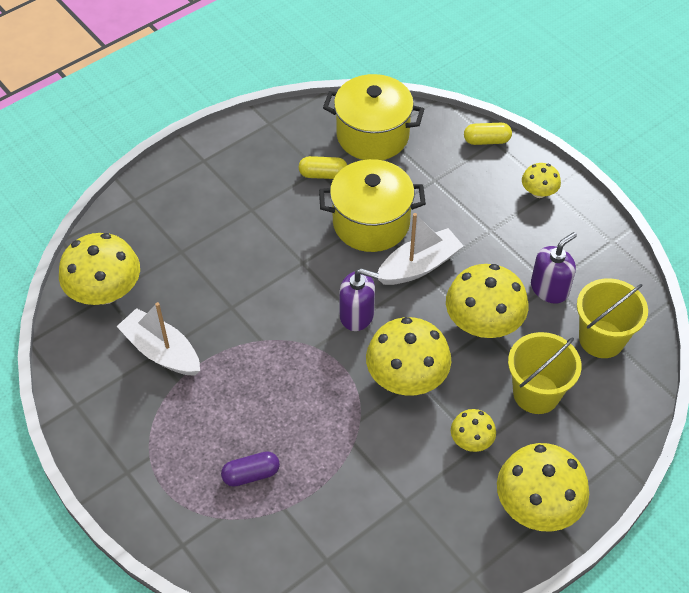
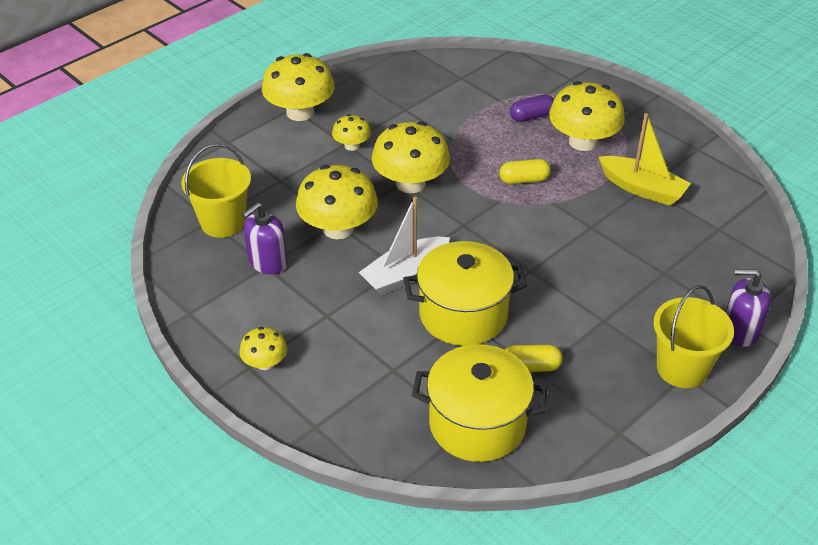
camera: 175 degrees right, 10 degrees down
yellow mushroom [59,233,140,305] -> yellow mushroom moved to [549,81,625,151]
white boat [116,302,200,376] -> yellow boat [598,113,691,206]
purple soap dispenser [339,269,379,331] -> purple soap dispenser moved to [725,269,771,347]
yellow capsule [464,123,512,145] -> yellow capsule moved to [499,159,551,184]
yellow bucket [508,332,582,414] -> yellow bucket moved to [653,285,734,388]

